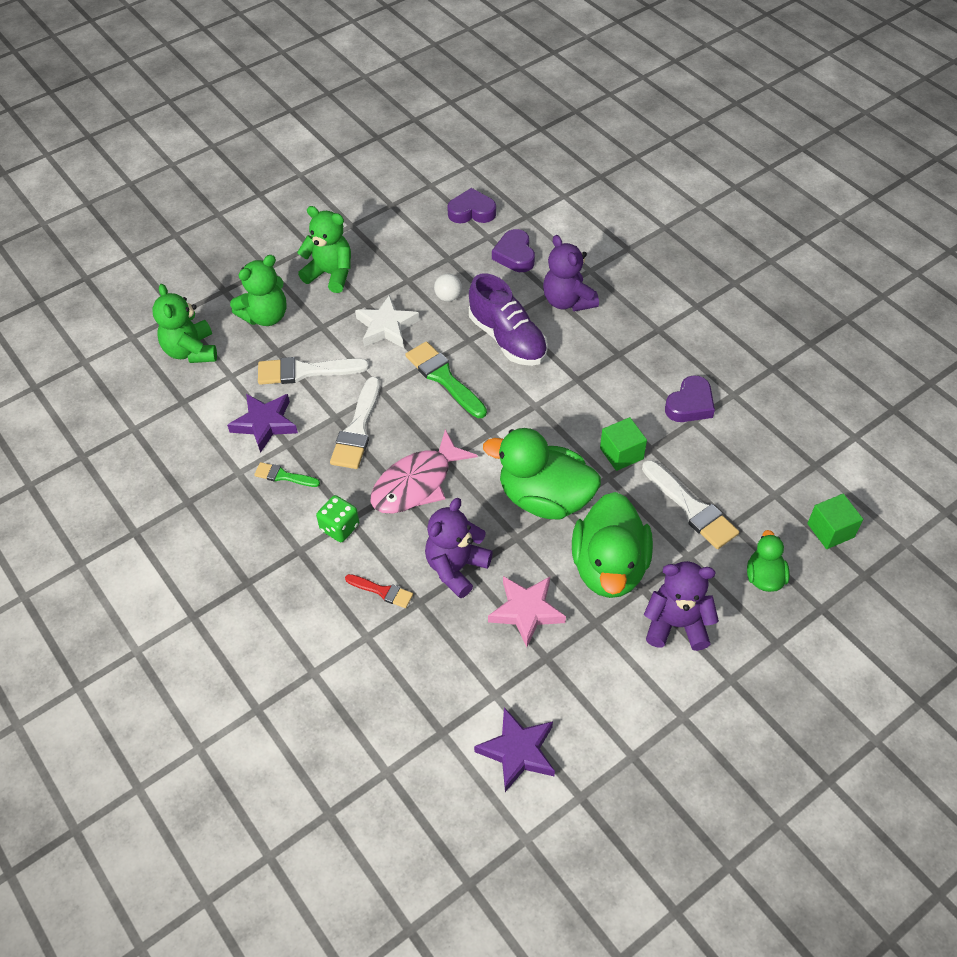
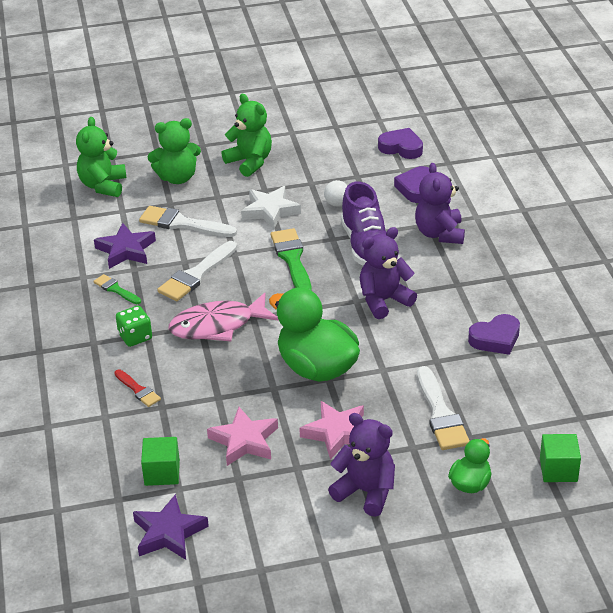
camera: 25 degrees right, 15 degrees down
purple teddy bear [425,498,493,598] -> purple teddy bear moved to [360,227,417,319]
green duck [572,492,653,598] -> pink star [299,401,364,460]
green cube [600,417,647,471] -> green cube moved to [141,437,180,486]

